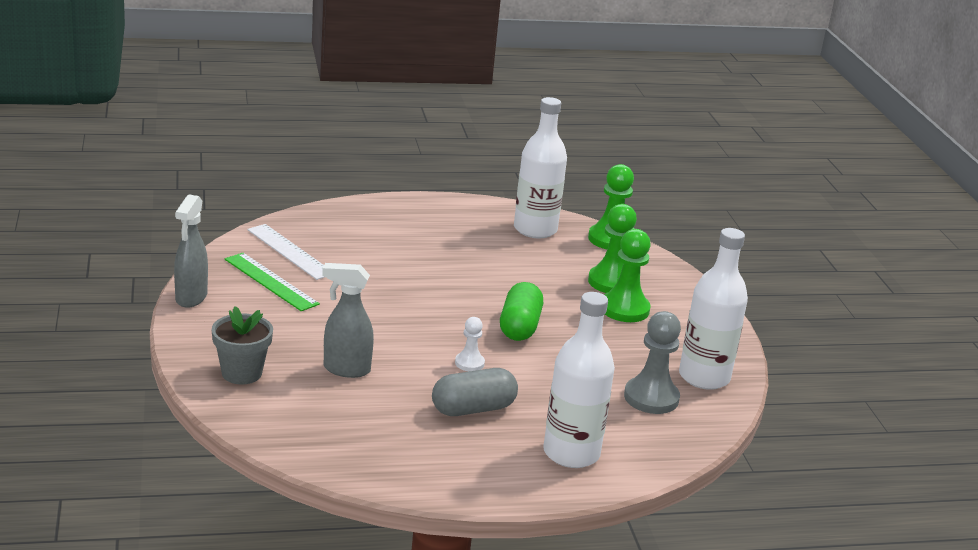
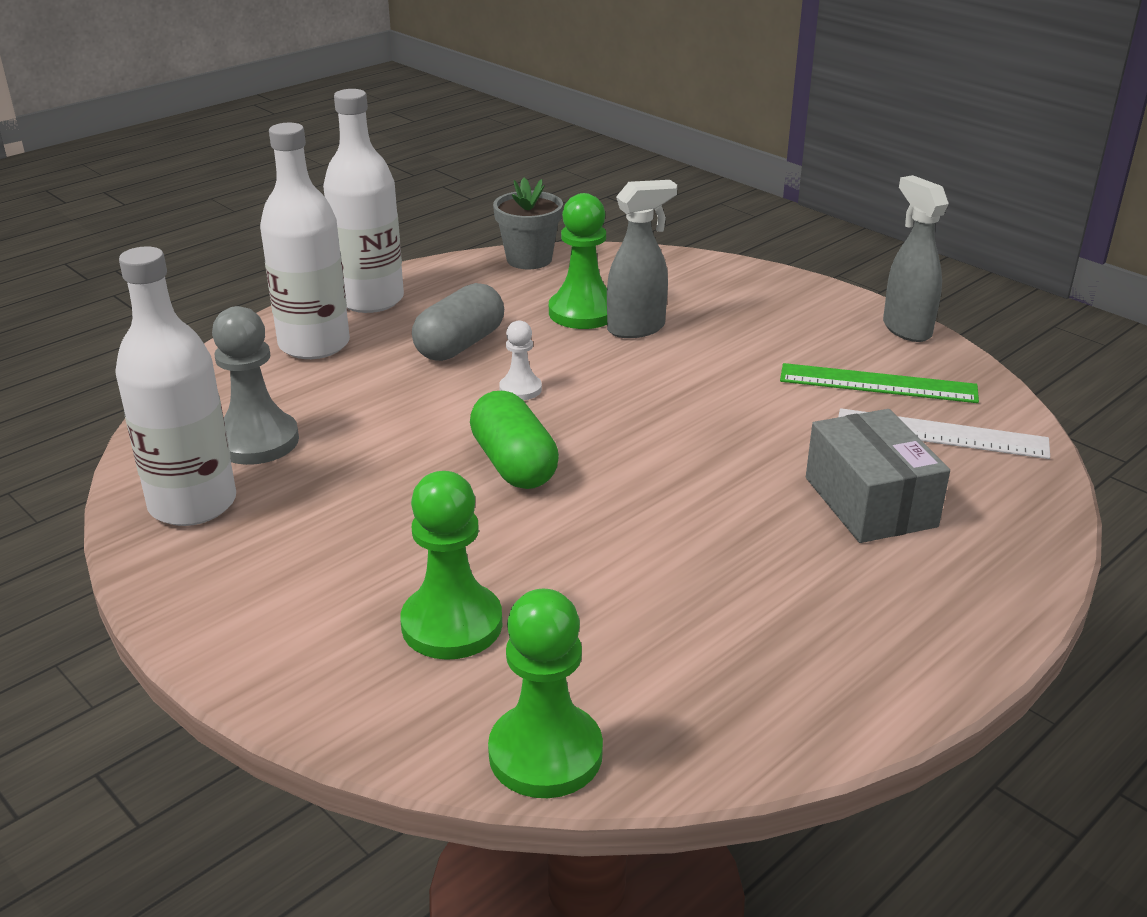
camera: 150 degrees right, 5 degrees up
grey flower pot [212,306,273,384] -> grey flower pot moved to [493,178,563,269]
white bottle [514,97,567,238] -> white bottle moved to [323,89,404,313]
green pawn [604,229,651,322] -> green pawn moved to [549,193,607,329]
none -> grey box [806,409,950,543]

